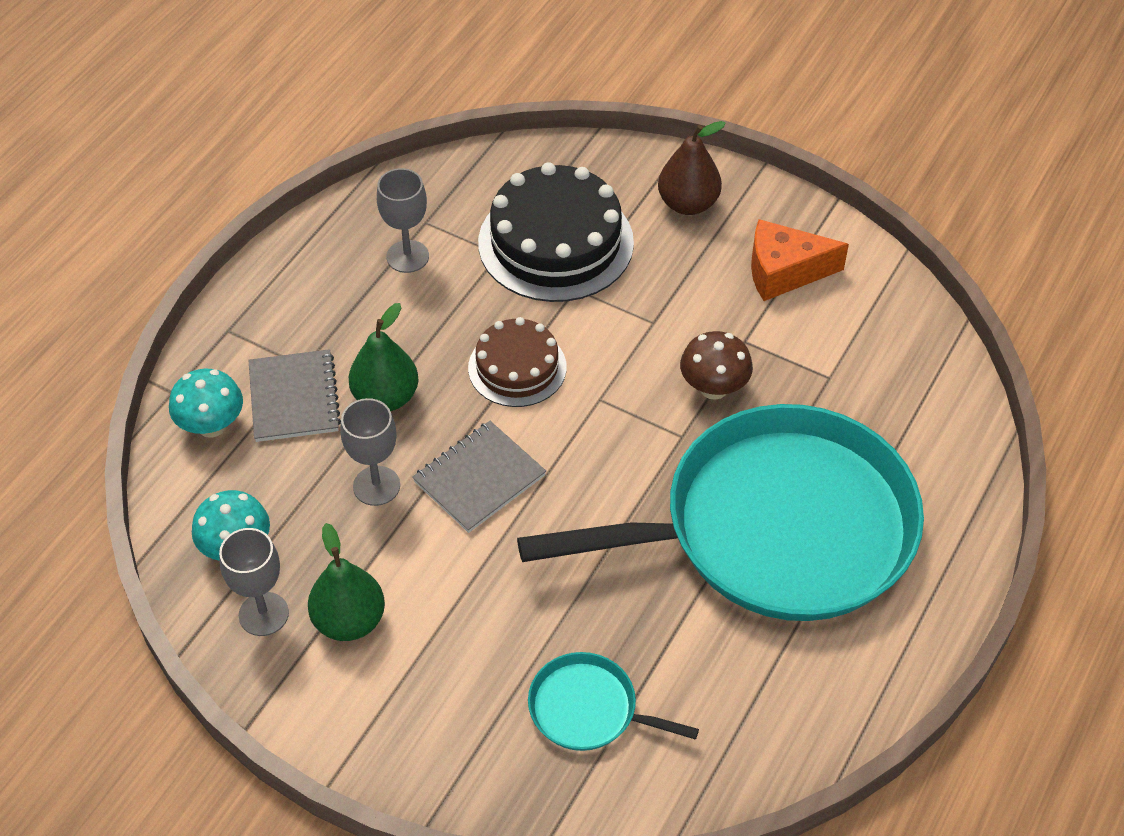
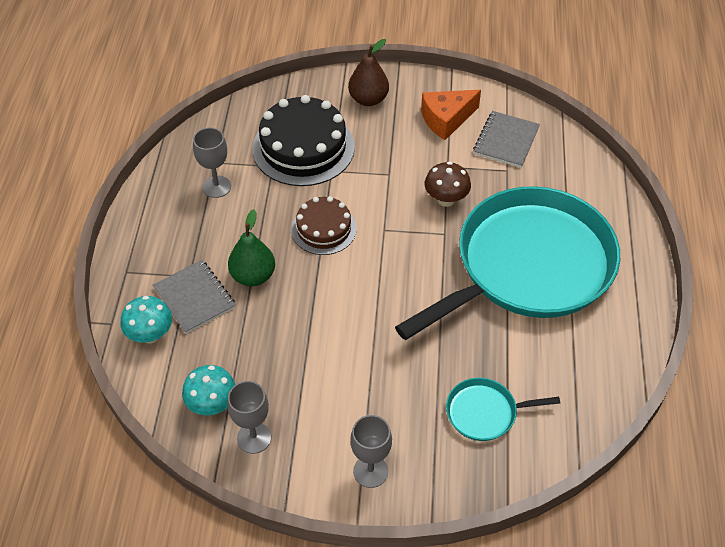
camera: 25 degrees left, 0 degrees up
green pear [308,523,385,641] -> none
grey goblet [340,398,400,506] -> grey goblet moved to [350,415,392,488]
grey notebook [412,421,546,533] -> grey notebook moved to [473,111,540,168]

